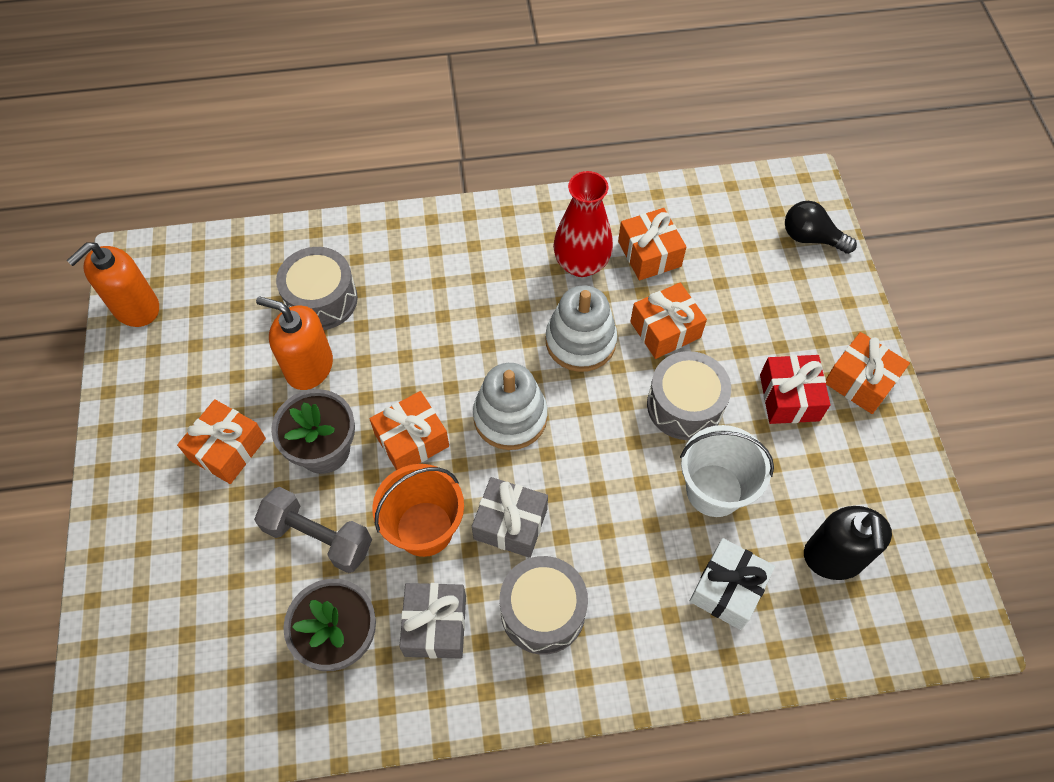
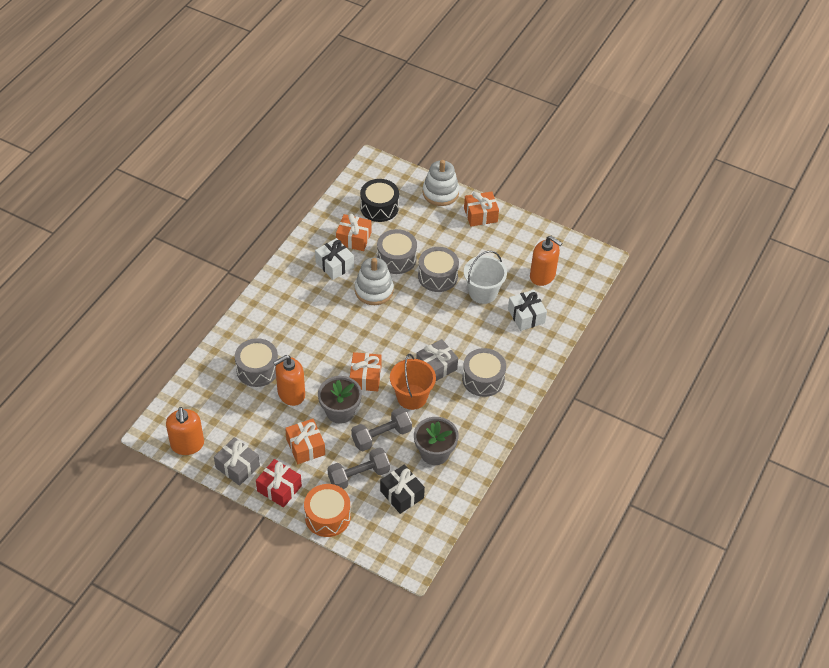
camera: 55 degrees left, 10 degrees down
grey gift [399,583,466,659] -> grey gift moved to [214,437,260,486]
white stacking toy [473,363,548,450] -> white stacking toy moved to [423,160,459,206]
red vase [553,171,613,277] -> white gift [315,238,354,280]
orange gift [630,283,707,359] -> grey drum [377,229,417,274]
red gift [760,355,830,424] -> red gift moved to [256,459,302,507]
black light bulb [785,201,857,254] -> none
black soap dispenser [804,506,892,580] -> orange soap dispenser [530,236,562,286]
none -> orange drum [304,484,351,537]
none -> grey dumbbell [327,447,390,489]
none -> black drum [360,179,399,222]
none -> black gift [380,465,425,514]

